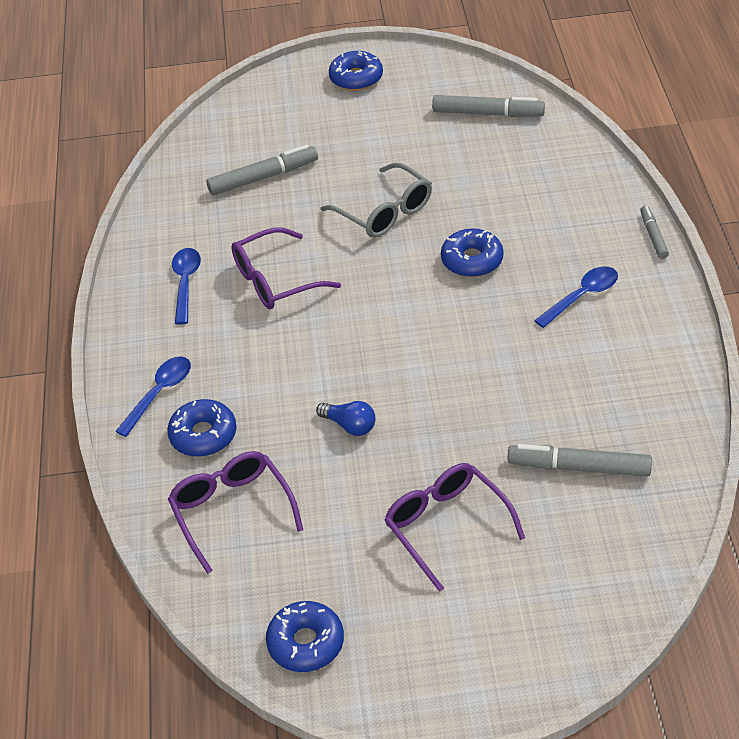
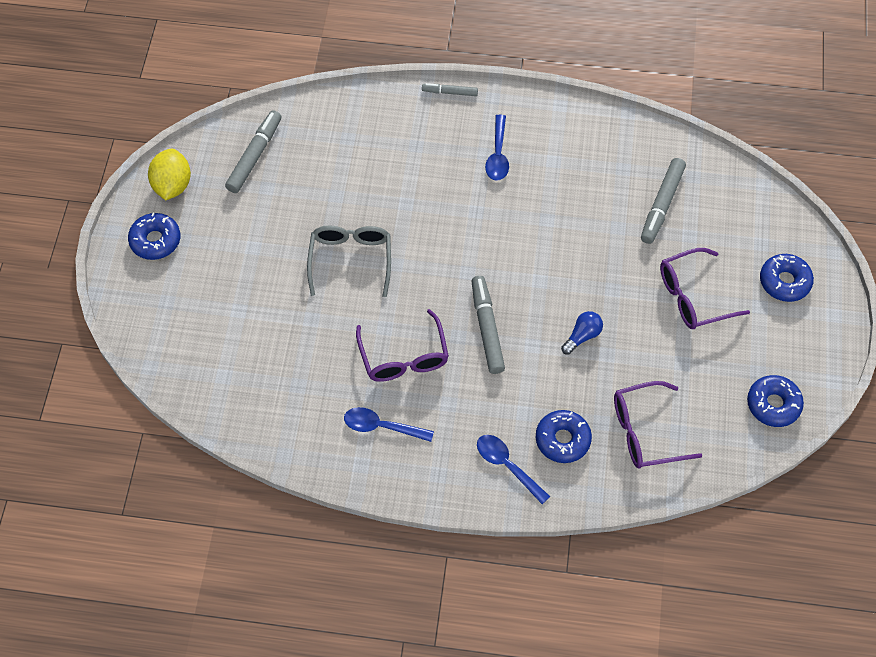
camera: 80 degrees left, 15 degrees up
grey marker [206,145,318,195] -> grey marker moved to [471,276,505,374]
grey glasses [321,163,432,238] -> grey glasses turned 60 degrees counterclockwise [307,226,391,297]
blue donut [441,228,504,277] -> blue donut moved to [760,254,814,302]
blue spoon [534,266,618,328] -> blue spoon turned 150 degrees counterclockwise [485,115,509,181]
none -> yellow lemon [148,149,191,200]

